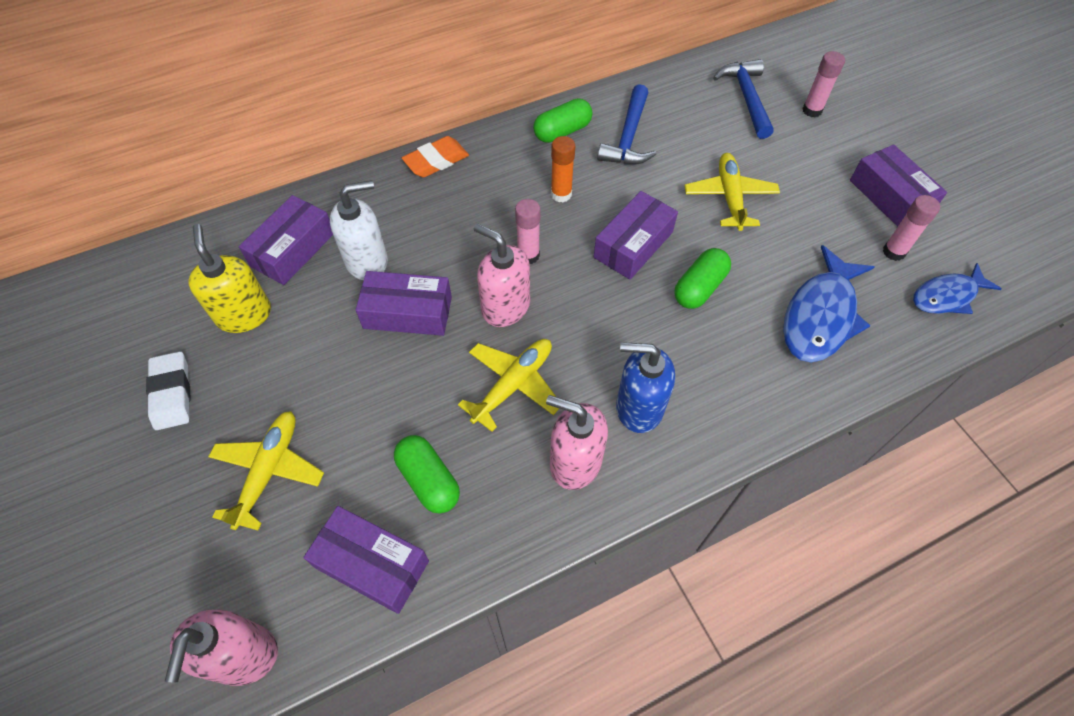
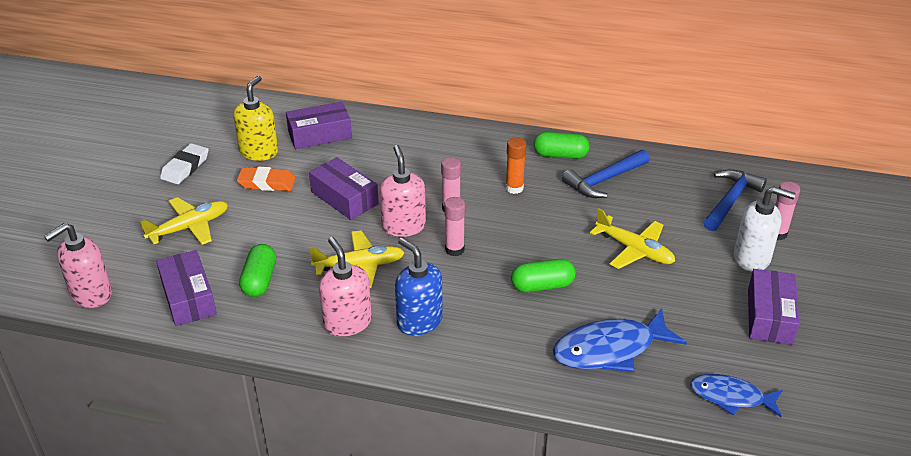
camera: 40 degrees right, 20 degrees down
white soap dispenser [330,180,388,280] -> white soap dispenser moved to [734,186,795,272]
orange eraser [402,136,469,178] -> orange eraser moved to [237,167,296,191]
purple box [594,191,678,279] -> none
yellow plane [684,153,780,231] -> yellow plane turned 90 degrees clockwise [590,208,675,269]
pink glue stick [883,195,940,261] -> pink glue stick moved to [444,197,465,256]

